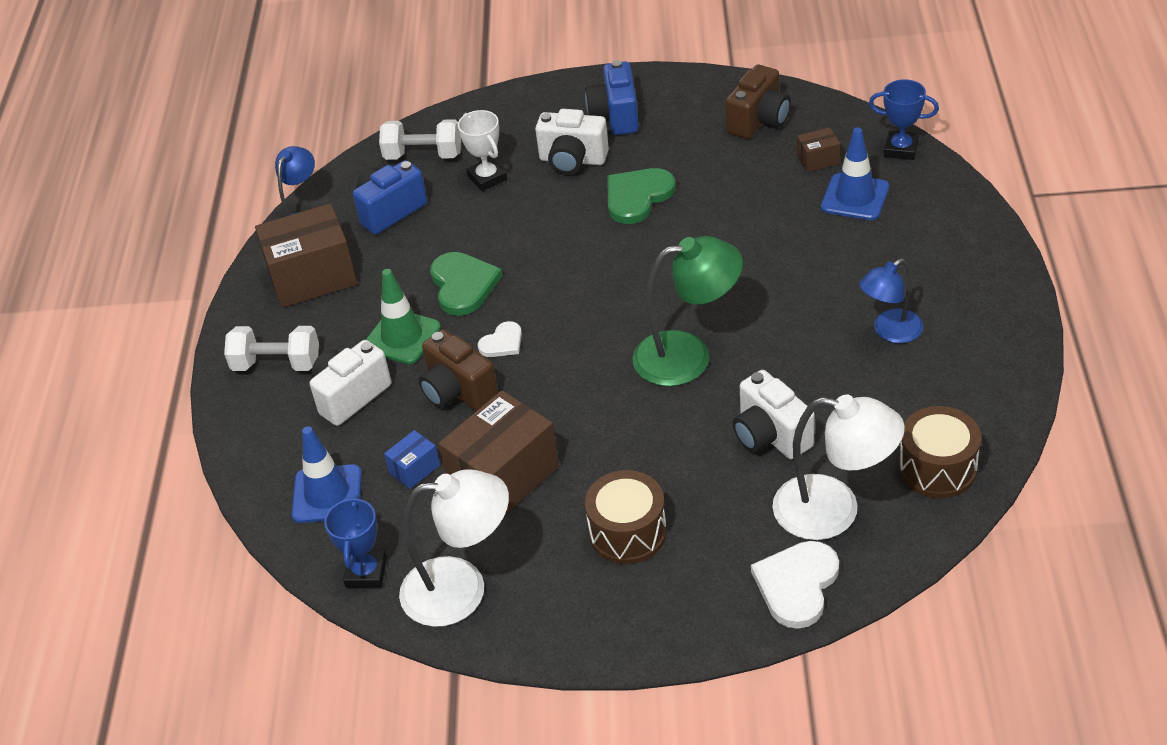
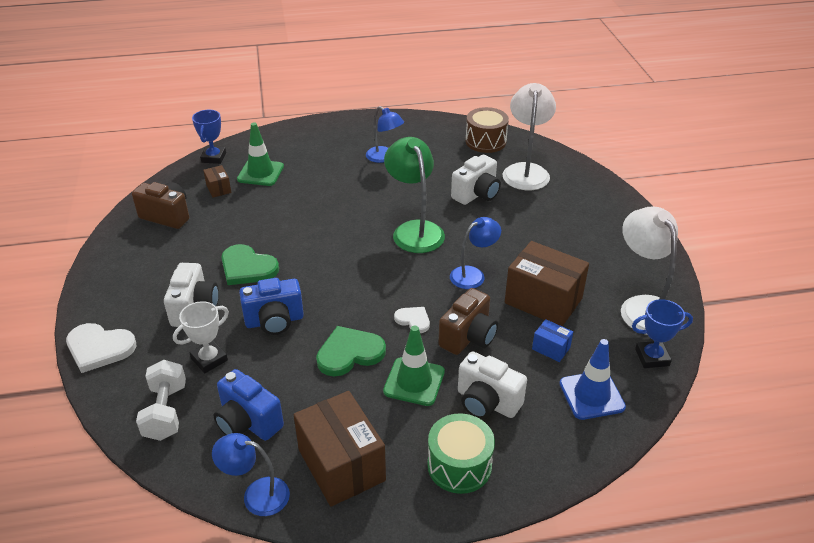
camera: 105 degrees left, 5 degrees down
white dumbbell [224,326,319,371] -> green drum [427,413,495,494]
blue camera [585,60,639,135] -> blue camera moved to [239,278,304,335]
brown drum [585,470,667,564] -> none
white heart [751,541,839,629] -> white heart moved to [66,323,136,373]
blue traffic cone [821,128,889,220] -> green traffic cone [237,123,284,186]
none -> blue lamp [450,217,501,289]

